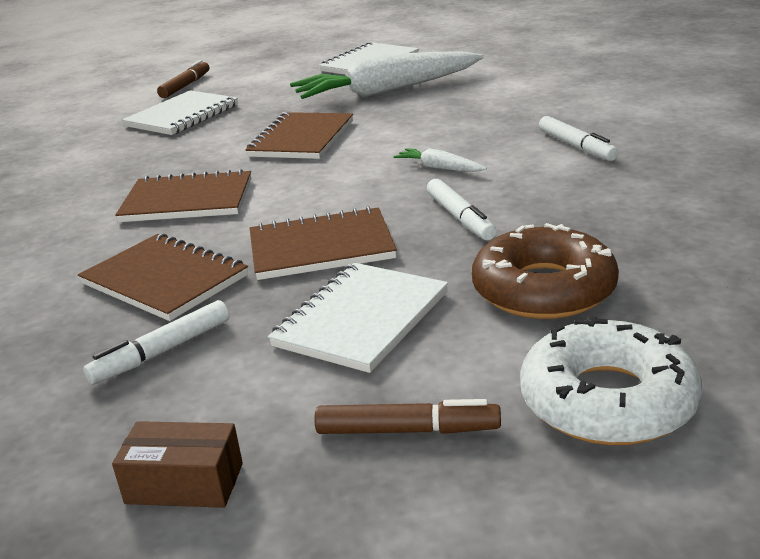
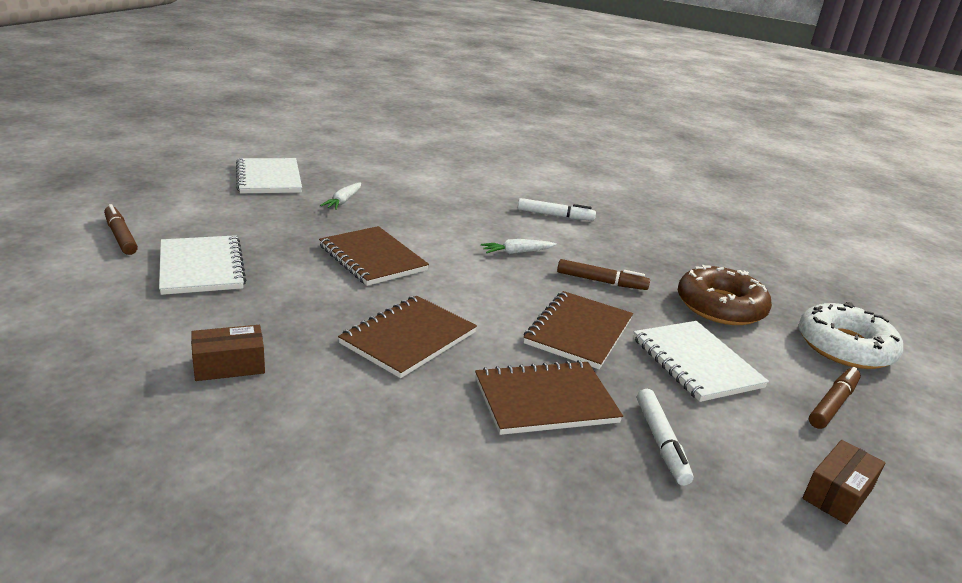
camera: 60 degrees left, 0 degrees up
white carrot [290,51,483,99] -> white carrot [320,182,361,210], size x0.41
white marker [427,179,496,240] -> brown marker [557,259,650,290]
none -> brown box [191,325,265,381]

